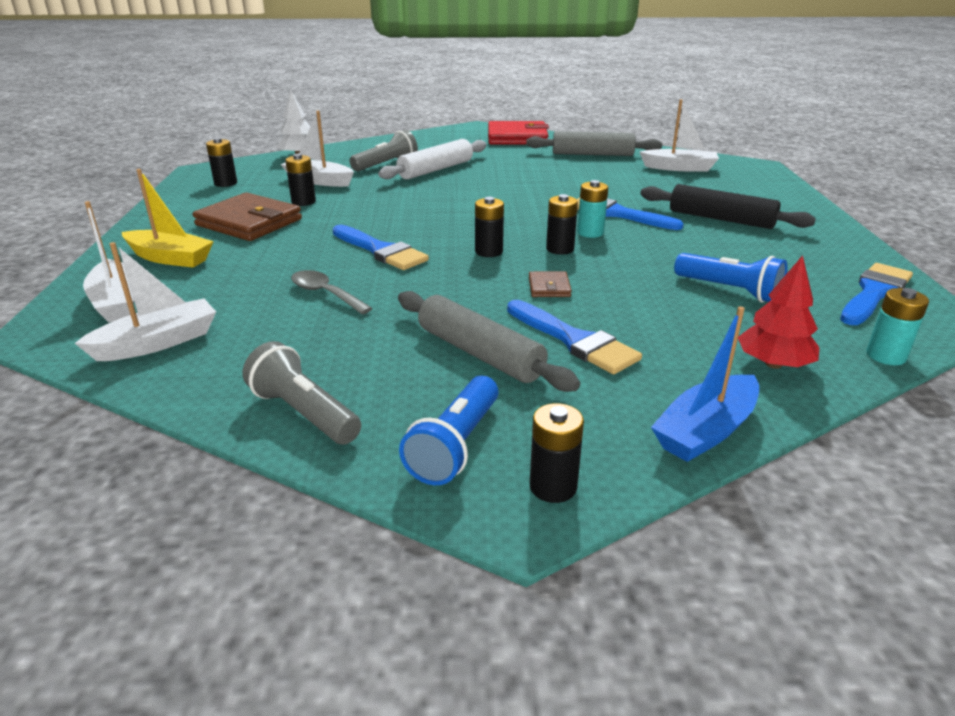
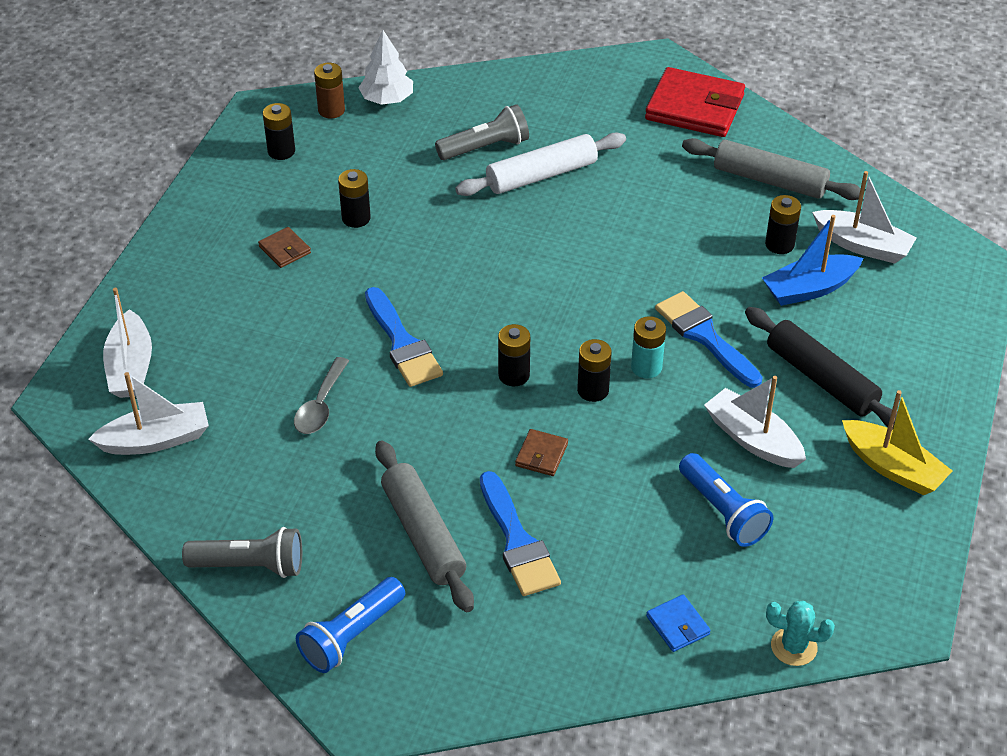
camera: 20 degrees right, 15 degrees up
yellow boat [122,169,214,268] -> yellow boat moved to [842,390,953,495]
brown wallet [193,192,302,241] -> brown wallet [258,227,311,268], size x0.45
grey flashlight [242,341,361,445] -> grey flashlight turned 120 degrees clockwise [182,527,302,578]
white boat [281,111,354,187] -> white boat moved to [704,376,806,468]
grey spoon [291,270,373,314] -> grey spoon turned 135 degrees counterclockwise [294,357,349,434]
black battery [530,403,584,503] -> black battery moved to [765,195,801,254]
blue boat [651,306,759,462] -> blue boat moved to [762,215,863,306]
red tree [738,255,819,369] -> blue wallet [646,594,711,652]
blue brush [840,263,913,325] -> none
turquoise battery [866,288,929,365] -> turquoise cactus [766,601,835,666]
none -> brown battery [314,63,345,118]

